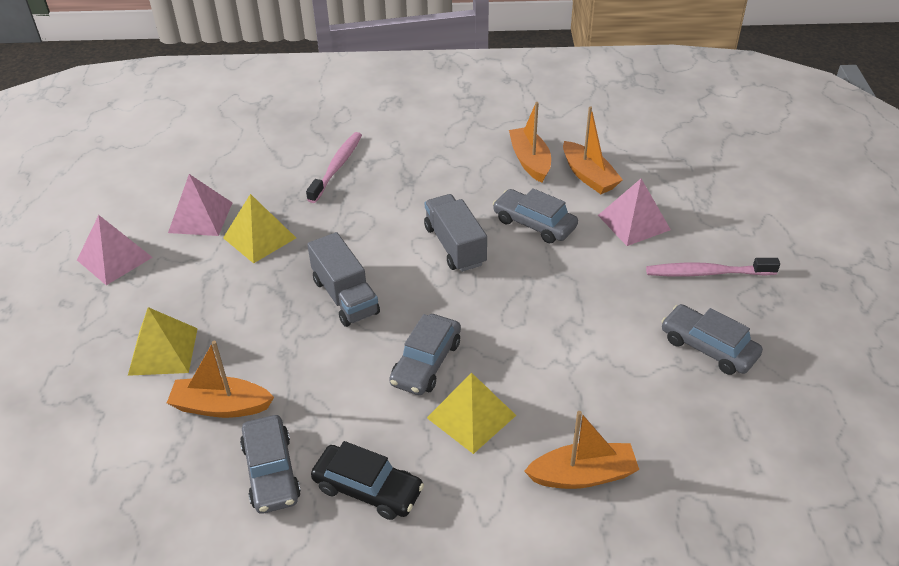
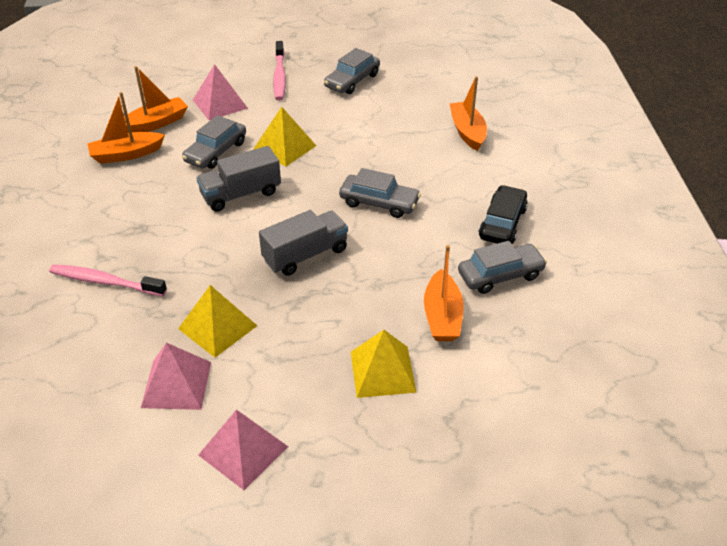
camera: 95 degrees left, 0 degrees up
yellow pyramid [427,372,516,454] -> yellow pyramid moved to [254,107,316,167]

